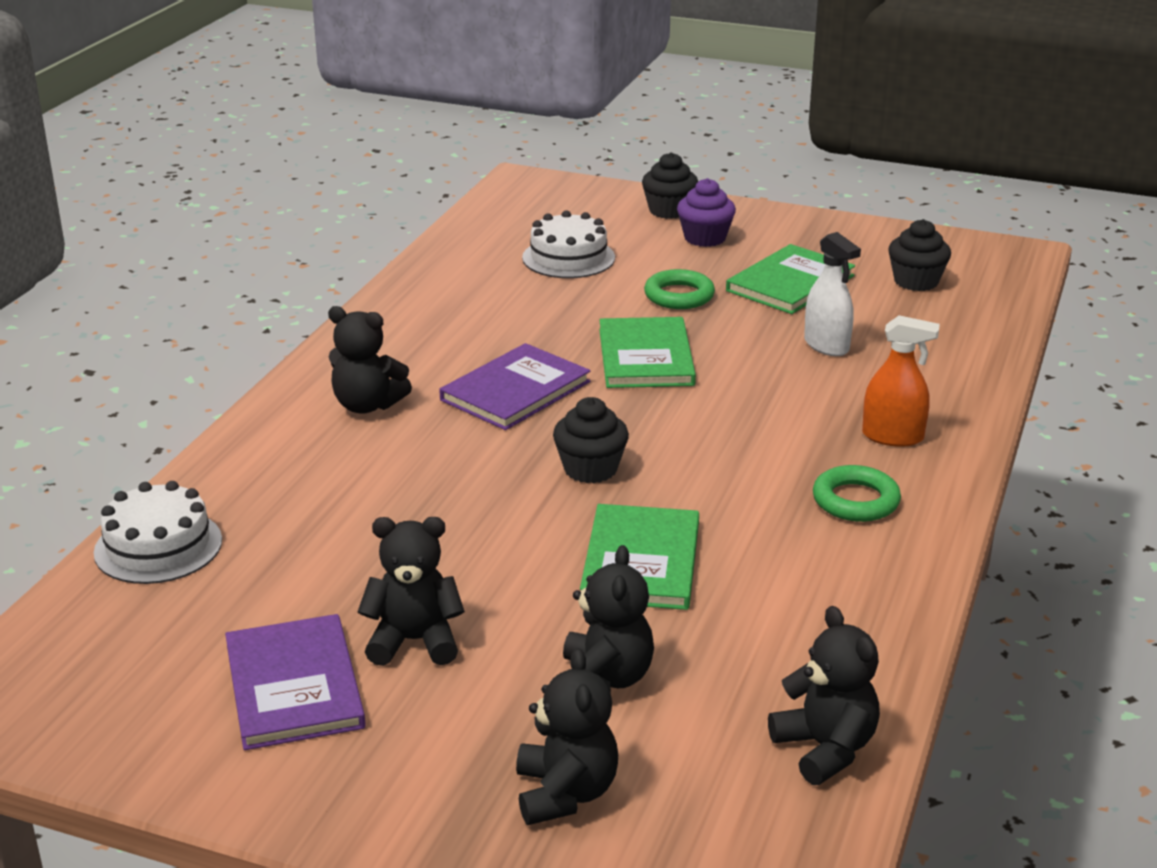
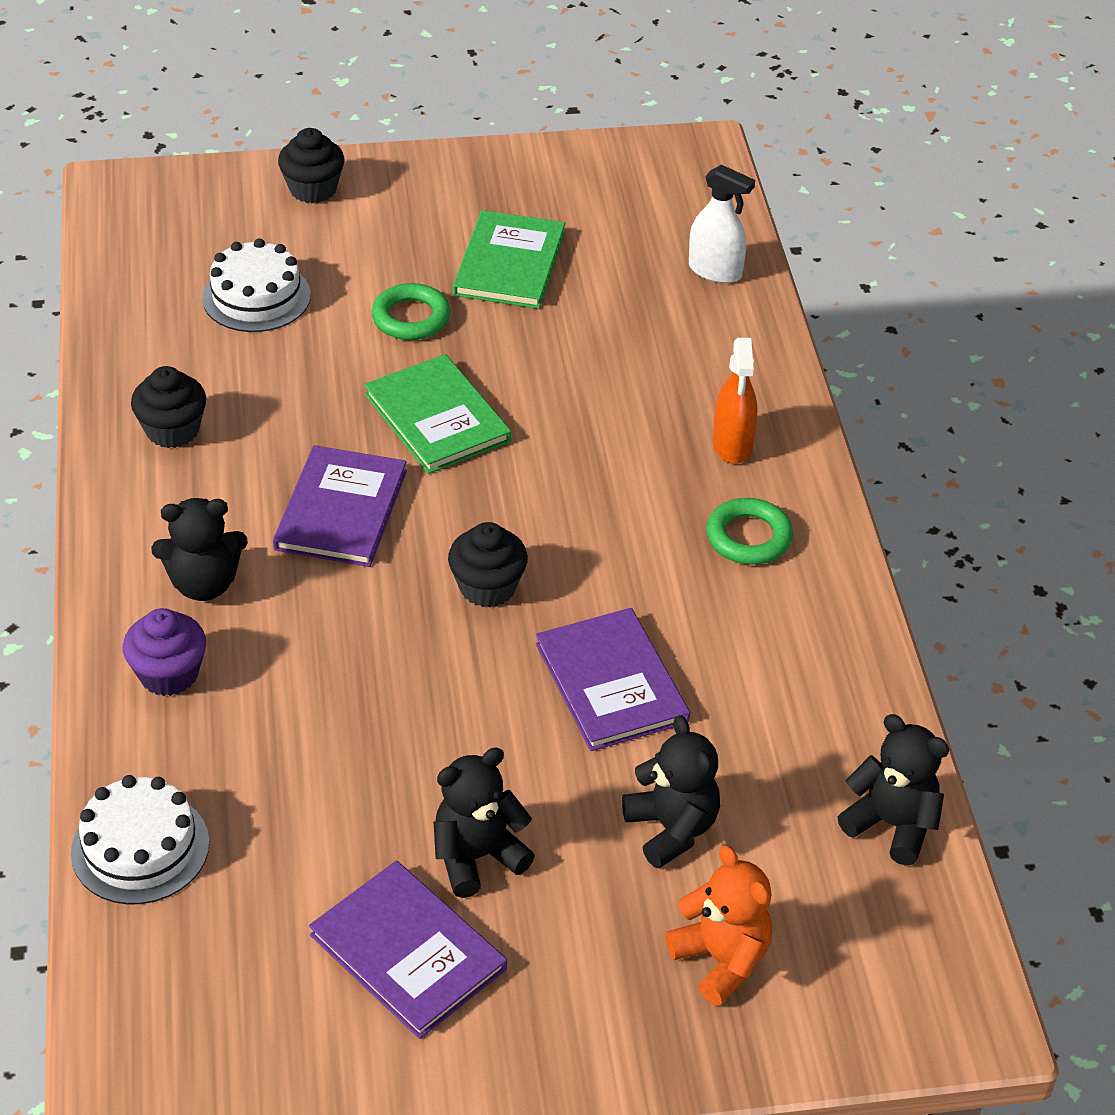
camera: 30 degrees left, 15 degrees up
black teddy bear [516,648,618,825] -> orange teddy bear [665,845,772,1006]
green book [580,504,699,610] -> purple book [536,608,690,751]
purple cupcake [677,178,736,247] -> purple cupcake moved to [123,608,206,696]
white spray bottle [804,232,861,356] -> white spray bottle moved to [689,165,755,283]
orange spray bottle [862,315,940,447] -> orange spray bottle turned 105 degrees clockwise [713,338,757,464]
black cupcake [888,219,951,291] -> black cupcake moved to [131,366,206,448]

